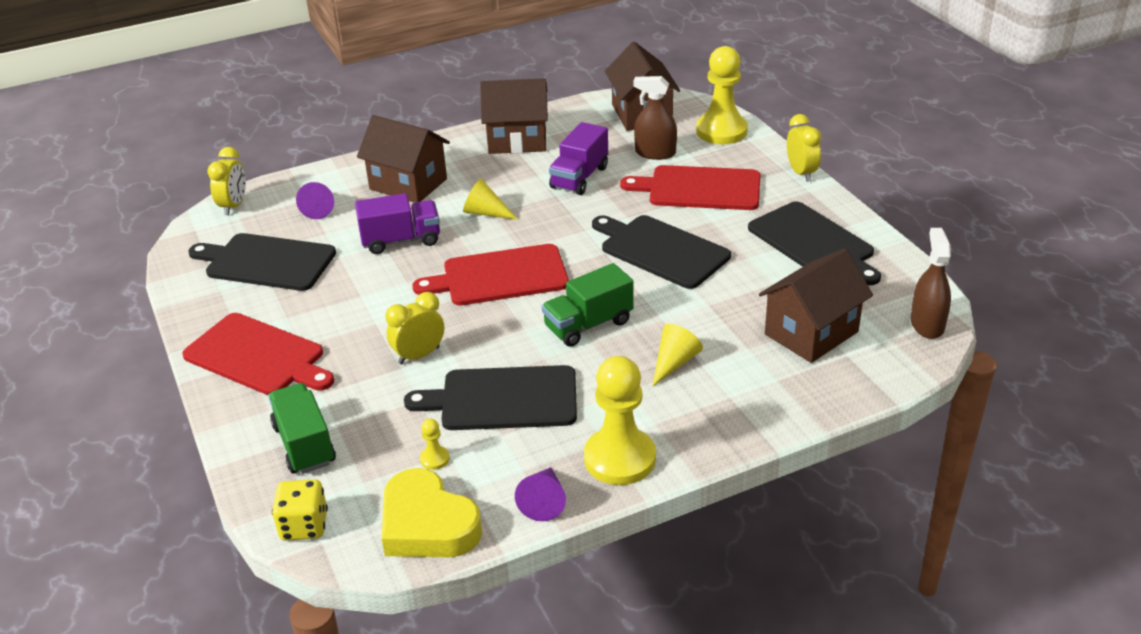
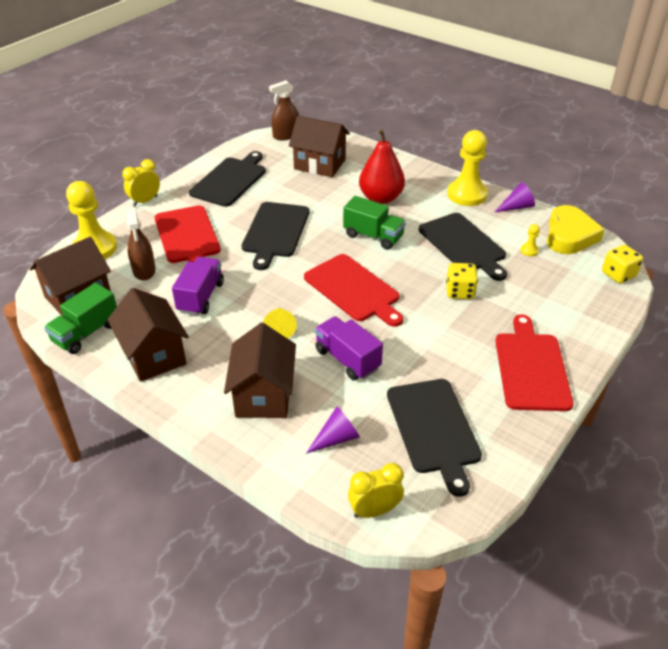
camera: 120 degrees left, 5 degrees up
green truck [268,383,336,474] -> green truck moved to [44,283,117,354]
yellow clock [386,292,444,364] -> yellow dice [446,263,478,299]
purple truck [549,122,608,195] -> purple truck turned 75 degrees counterclockwise [172,257,224,315]
yellow cone [652,324,703,387] -> red pear [359,130,405,204]

